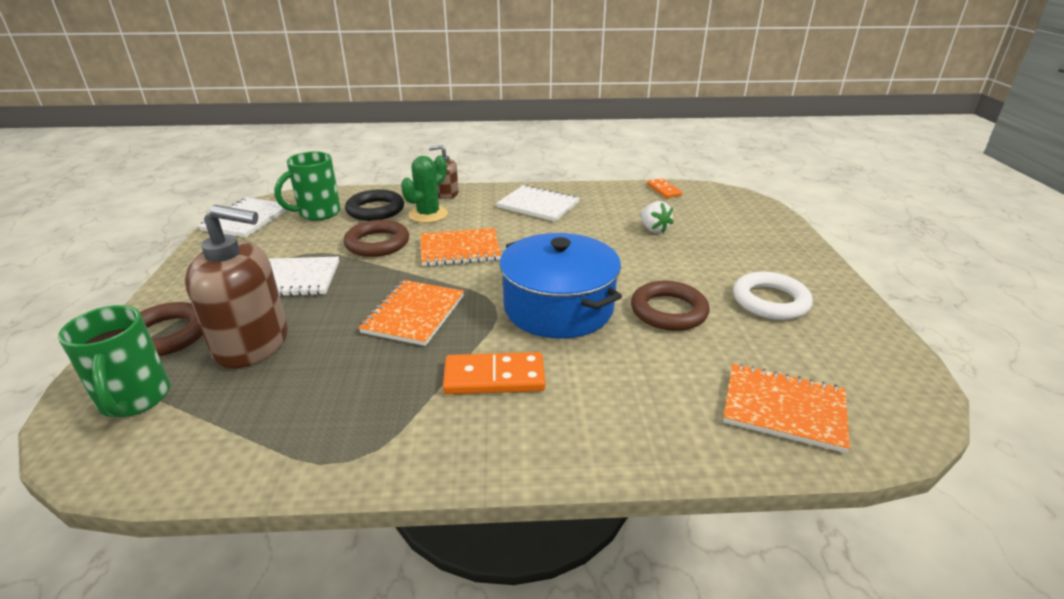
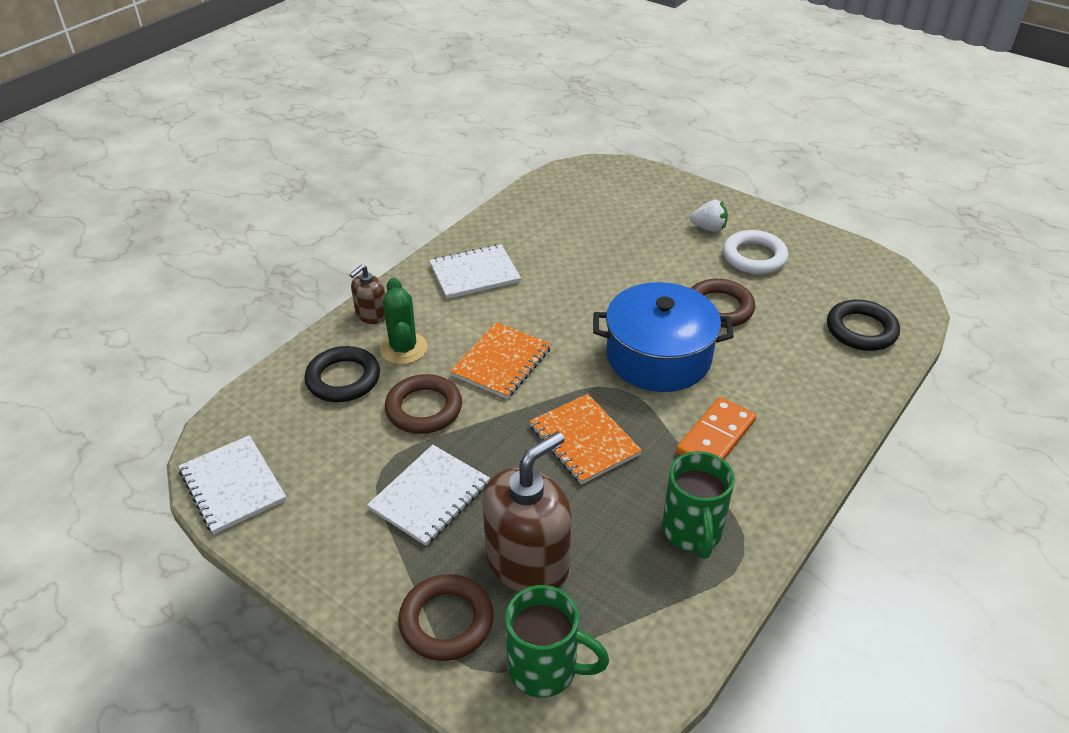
camera: 50 degrees left, 10 degrees up
green mug [274,151,341,221] -> green mug moved to [662,451,735,559]
white strawberry [640,201,674,233] -> white strawberry moved to [690,200,728,232]
orange domino [647,178,682,198] -> none
orange notebook [723,364,850,453] -> black ring [827,299,900,351]

